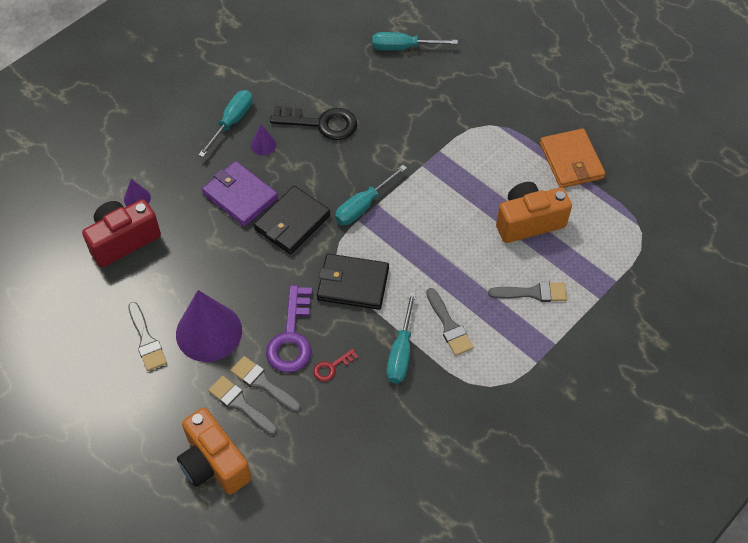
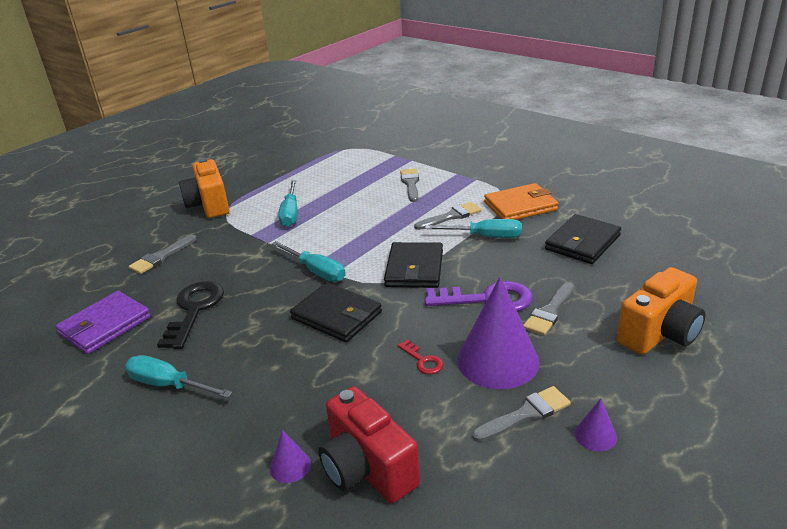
camera: 90 degrees left, 25 degrees down
purple wallet [202,161,278,227] -> purple wallet moved to [55,291,151,354]
grey brush [208,376,278,435] -> grey brush moved to [129,234,197,274]
purple cone [251,125,277,155] -> purple cone moved to [575,399,617,451]
red key [313,349,359,381] -> red key moved to [398,340,443,374]
turquoise screwdriver [372,32,458,50] -> turquoise screwdriver moved to [278,180,298,227]
orange camera [496,182,572,243] -> orange camera moved to [179,158,229,218]
orange wallet [540,128,606,188] -> orange wallet moved to [484,183,558,220]
none -> black wallet [545,214,621,264]

